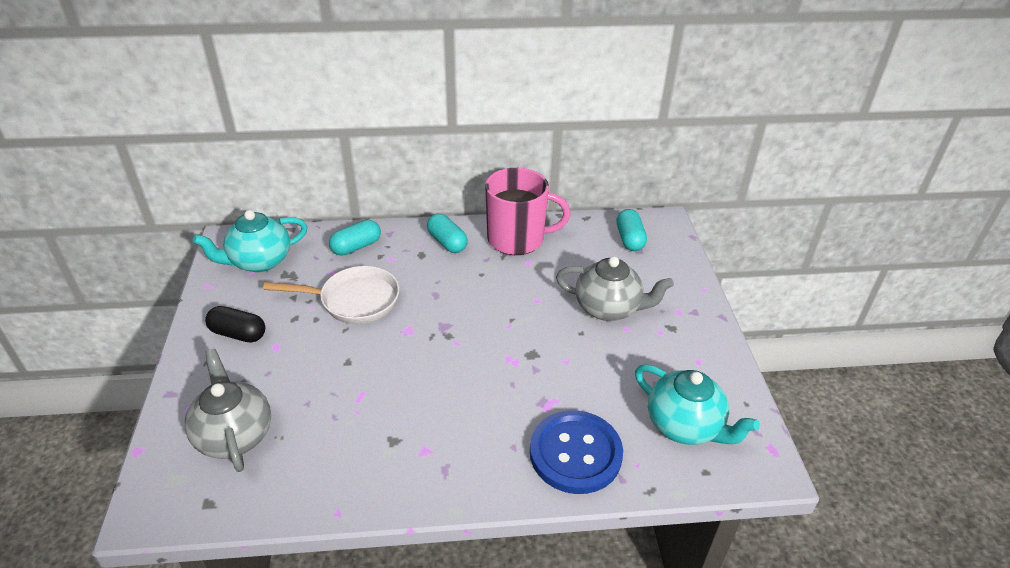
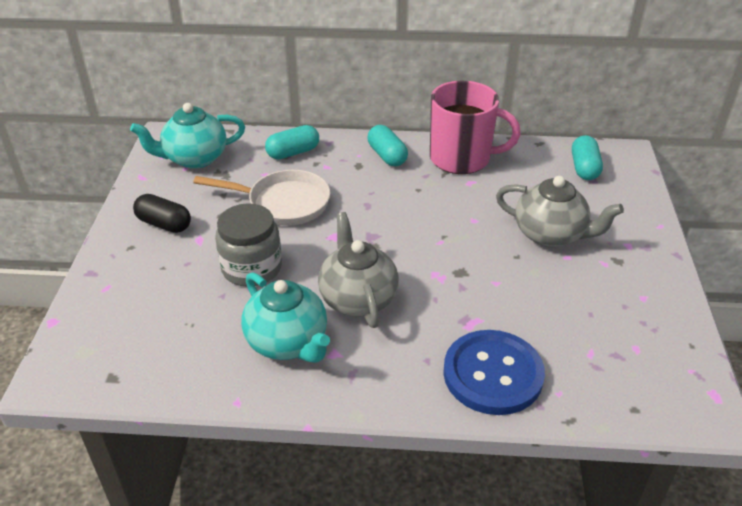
camera: 10 degrees right, 0 degrees up
grey teapot [185,349,271,472] -> grey teapot moved to [318,212,399,328]
turquoise teapot [635,364,760,445] -> turquoise teapot moved to [241,272,330,363]
none -> grey jar [215,203,282,287]

